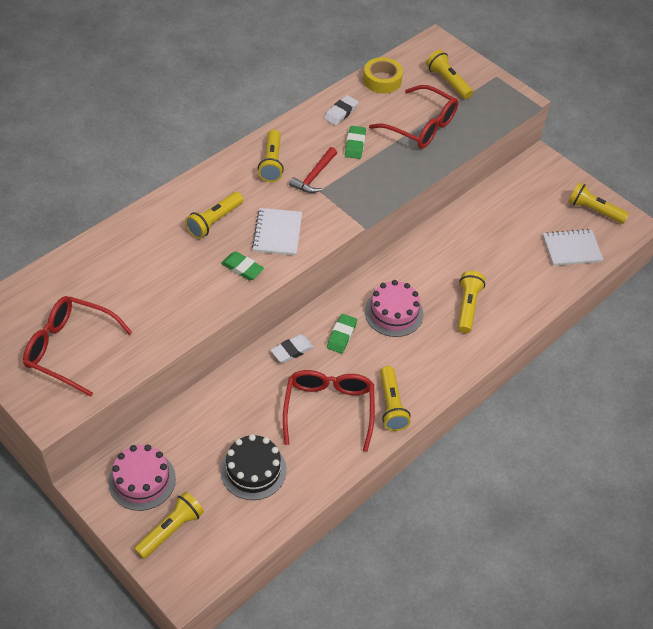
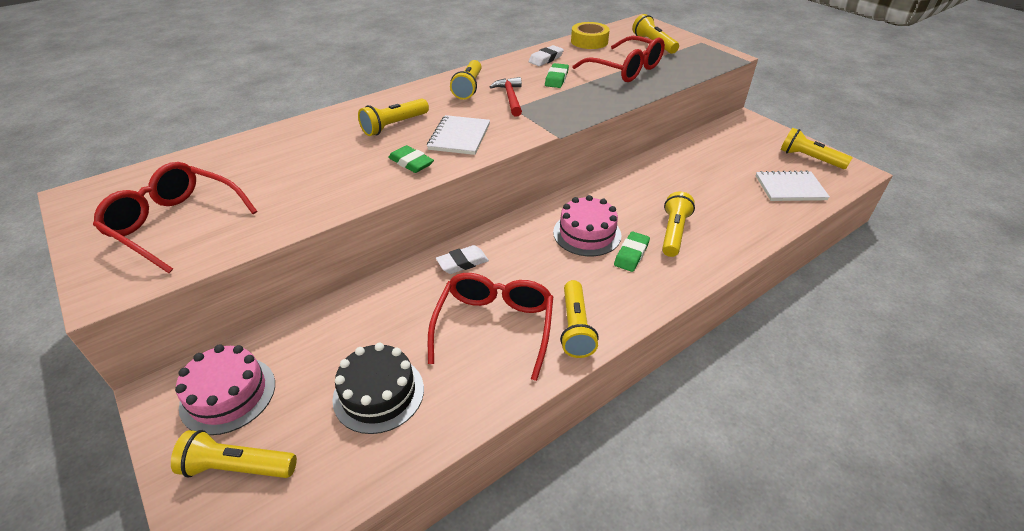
camera: 10 degrees right, 10 degrees down
yellow flashlight [134,492,204,559] -> yellow flashlight turned 135 degrees counterclockwise [171,430,297,478]
red hammer [289,147,337,193] -> red hammer turned 135 degrees clockwise [490,77,522,117]
green eraser [327,314,357,354] -> green eraser moved to [614,231,650,272]

